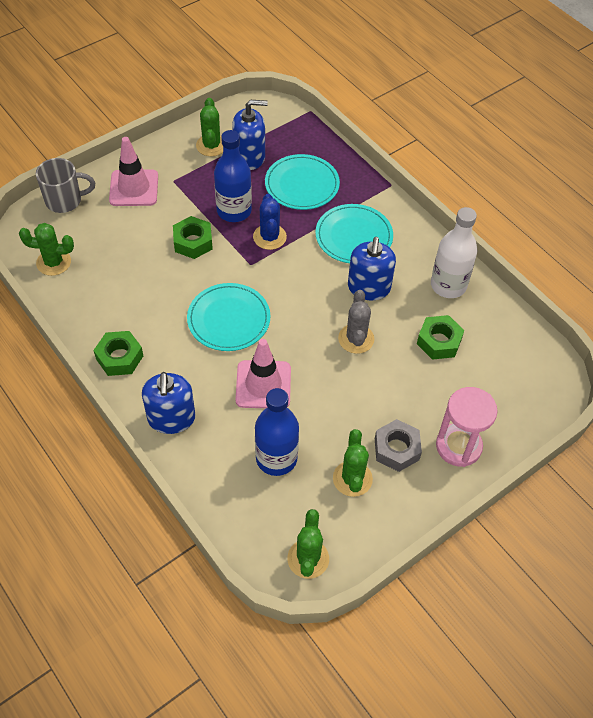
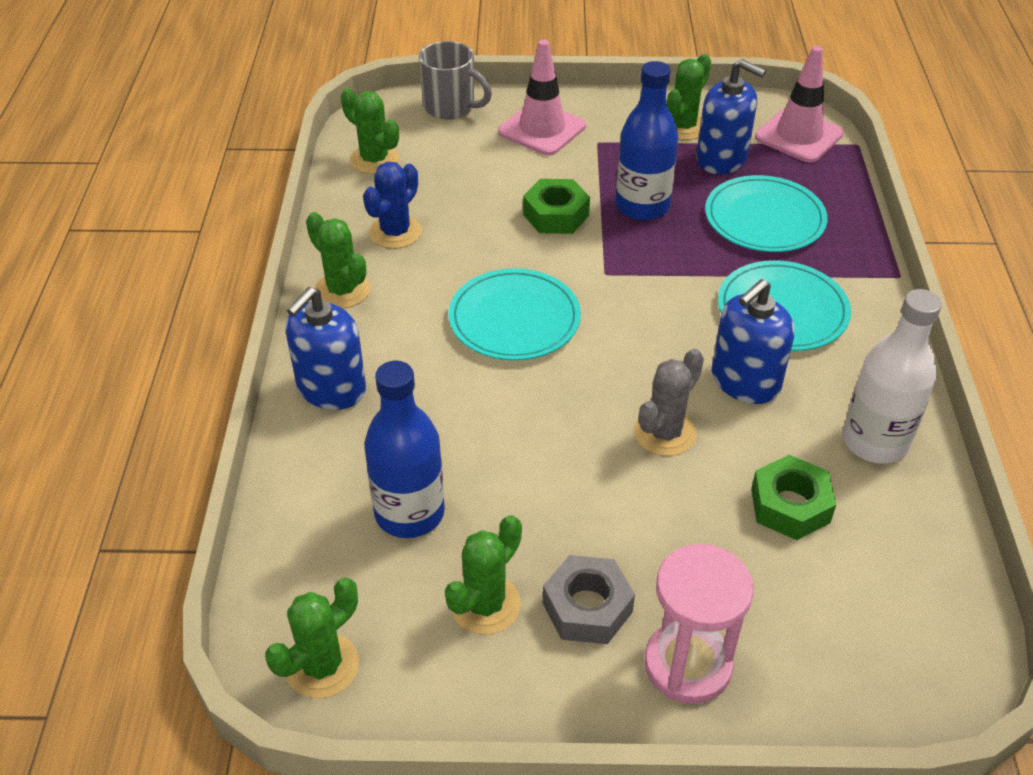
camera: 40 degrees right, 10 degrees down
green nut [93,331,143,376] -> green cactus [306,212,370,308]
pink traffic cone [235,339,291,408] -> pink traffic cone moved to [755,46,844,162]
blue cactus [253,194,287,250] -> blue cactus moved to [363,162,422,249]

